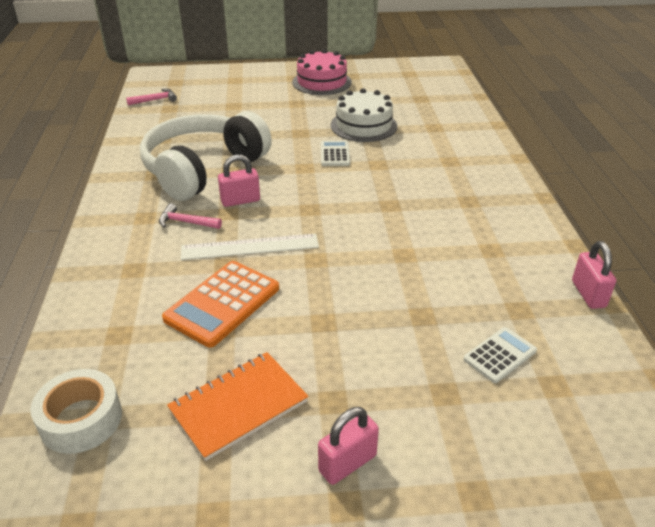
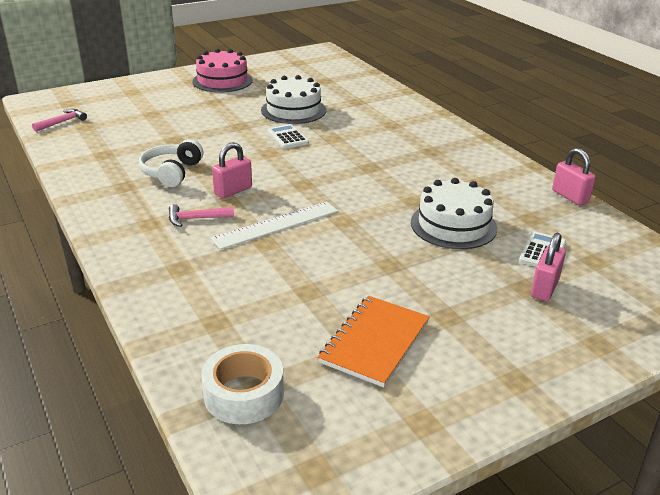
camera: 25 degrees left, 5 degrees down
white headphones [140,111,272,201] -> white headphones [139,139,203,187], size x0.51
orange calculator [162,261,279,348] -> none
pink padlock [318,407,379,485] -> pink padlock moved to [531,233,566,301]
none -> white cake [411,178,497,249]

